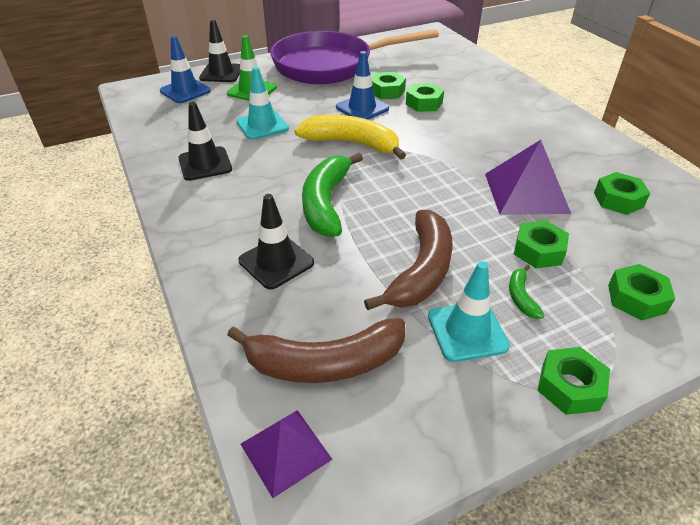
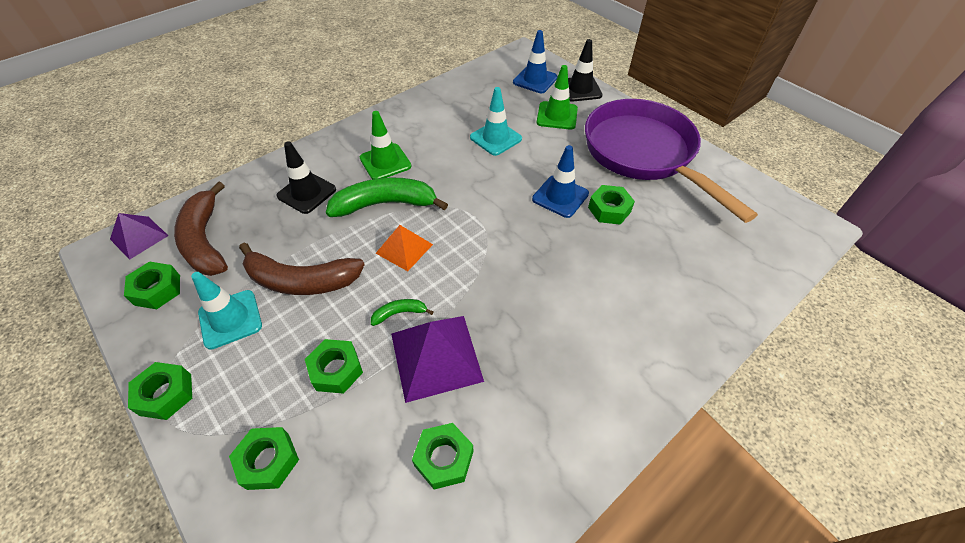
camera: 75 degrees right, 10 degrees up
black traffic cone [178,102,232,181] -> none
yellow banana [294,115,406,160] -> none
green nut [406,83,444,112] -> green nut moved to [124,262,180,309]
green banana [509,265,545,319] -> green banana moved to [371,299,433,326]
none -> green traffic cone [360,111,411,179]
none -> orange pyramid [376,225,433,271]

